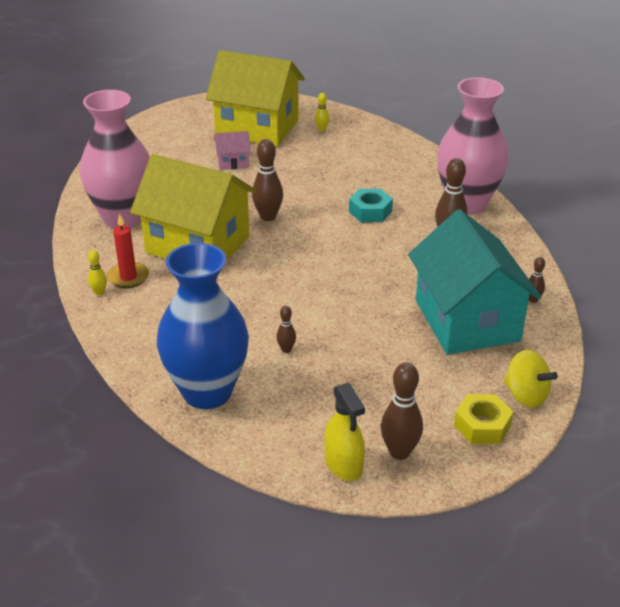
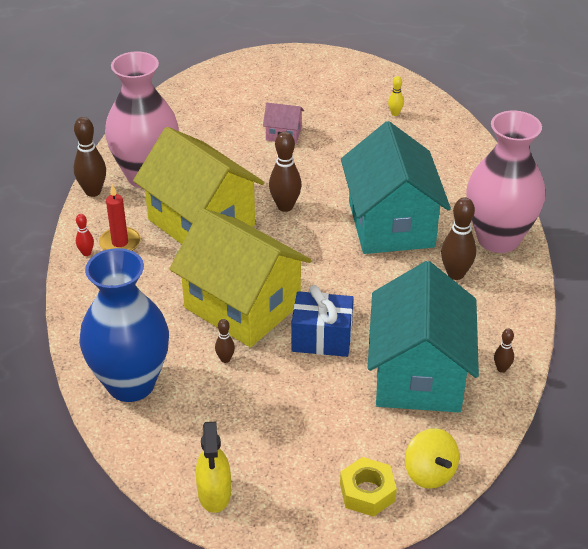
camera: 20 degrees right, 5 degrees up
yellow bowling pin [88,250,107,296] -> red bowling pin [76,214,94,256]
yellow house [206,50,305,147] -> yellow house moved to [169,208,312,347]
turquoise nut [349,189,393,222] -> turquoise house [341,121,451,254]
brown bowling pin [381,362,423,460] -> brown bowling pin moved to [74,117,106,197]
none -> blue gift [291,285,354,357]

